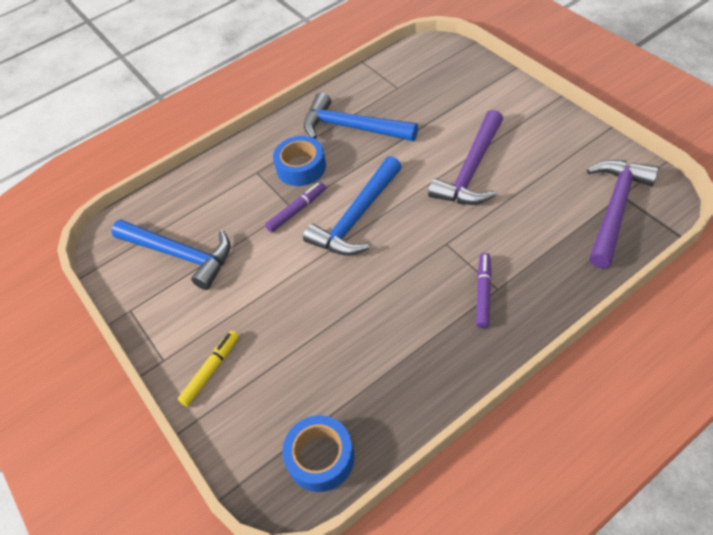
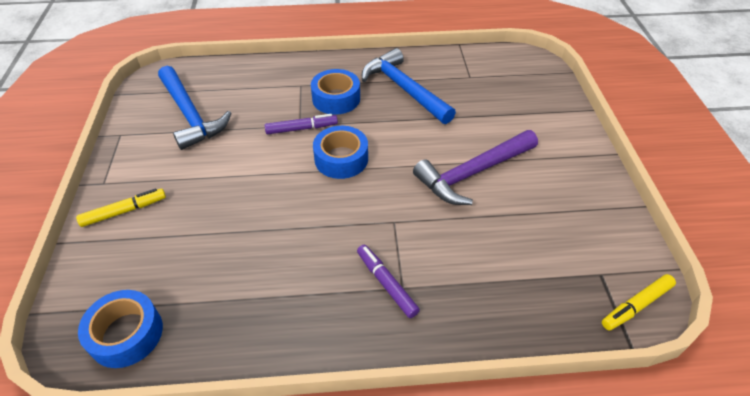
camera: 25 degrees right, 5 degrees down
blue hammer [303,156,402,256] -> blue tape [313,126,368,179]
purple marker [476,253,492,328] -> purple marker turned 75 degrees counterclockwise [357,245,420,318]
purple hammer [587,160,659,268] -> none
none -> yellow marker [602,274,676,330]

